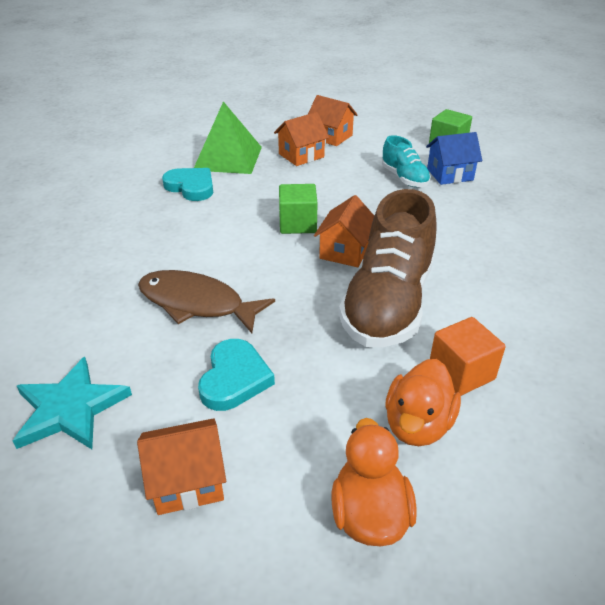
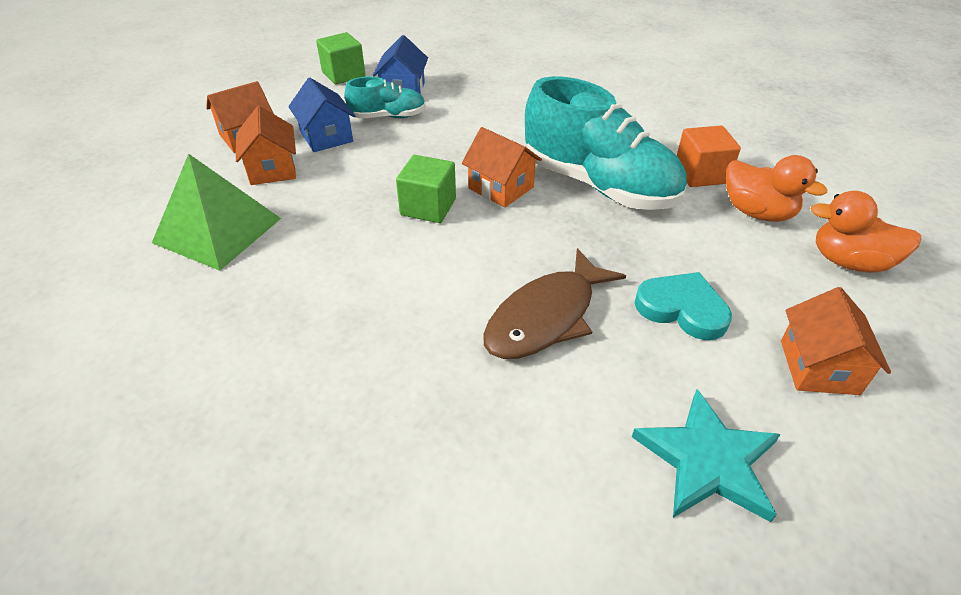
camera: 70 degrees left, 5 degrees up
turquoise heart [162,168,213,201] -> none
brown shoe [339,189,437,347] -> turquoise shoe [525,76,687,210]
none -> blue house [288,78,355,152]

